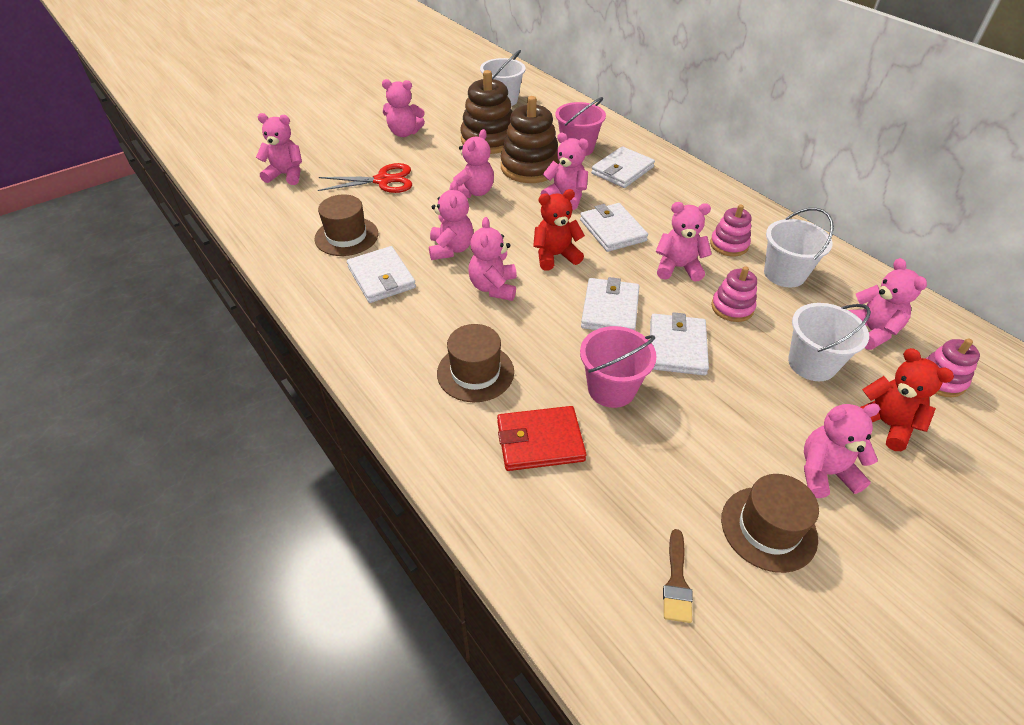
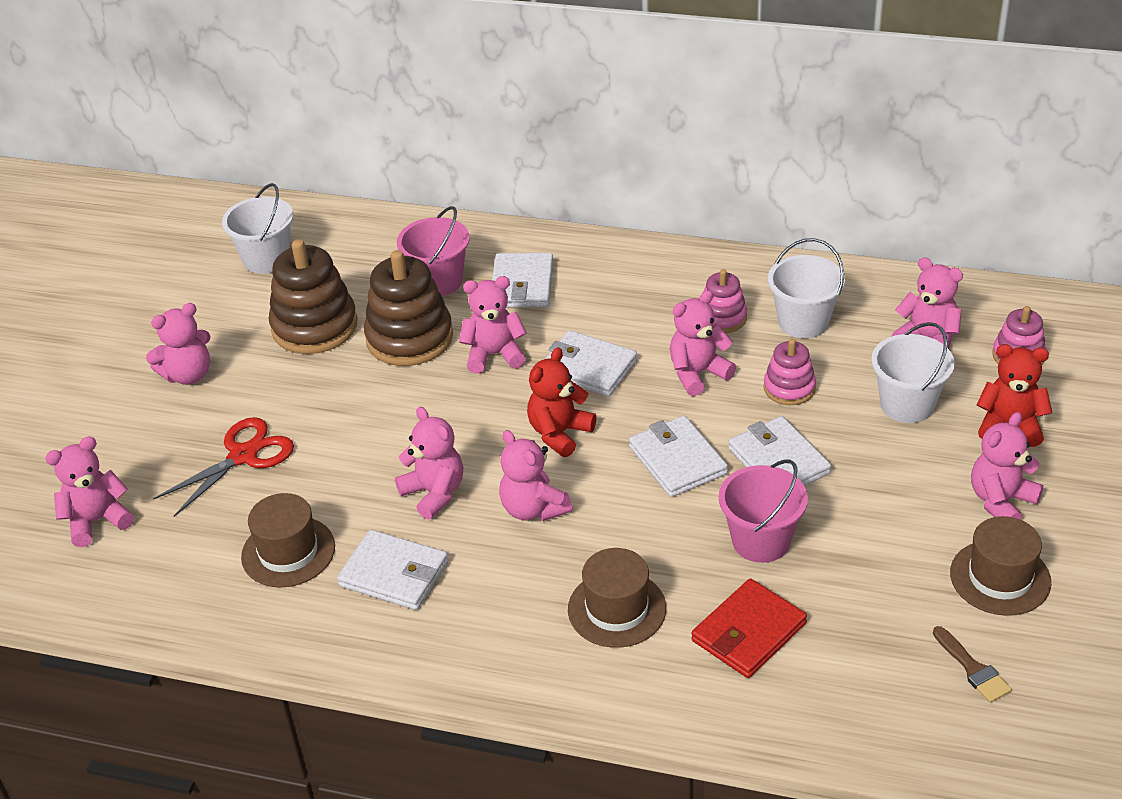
camera: 35 degrees left, 5 degrees down
pink teddy bear [449,129,494,198] -> none

